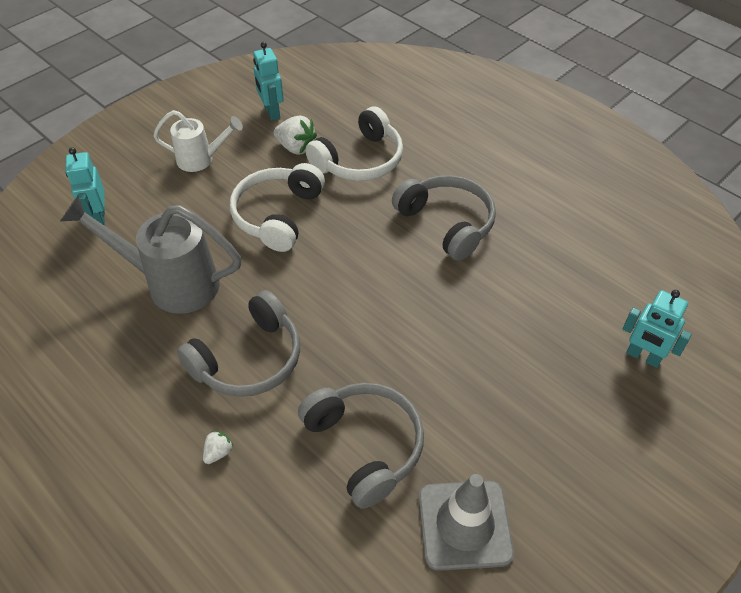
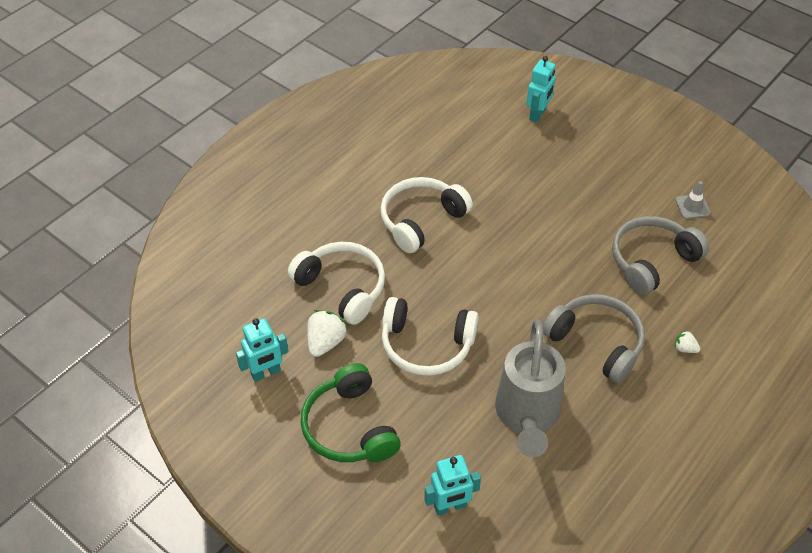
camera: 95 degrees left, 0 degrees up
white watering can [153,110,243,172] -> green headphones [301,363,401,462]
grey headphones [392,175,496,261] -> white headphones [380,177,473,253]
grey traffic cone [419,474,514,571] -> grey traffic cone [675,181,711,219], size x0.51

